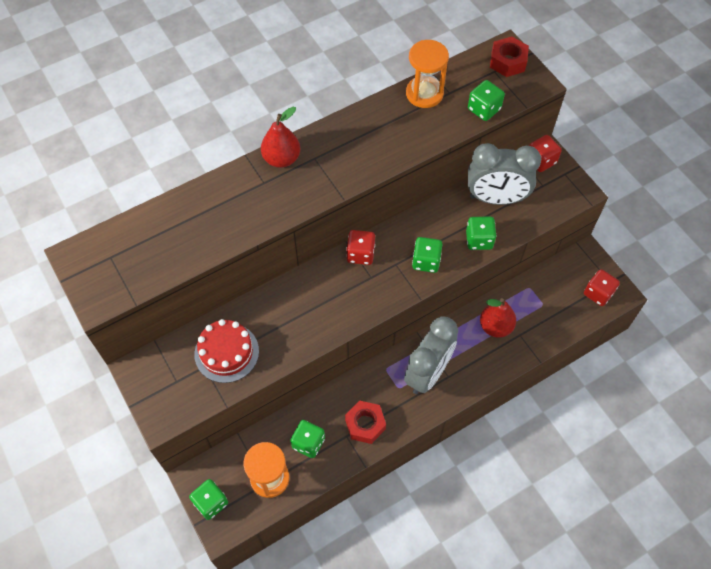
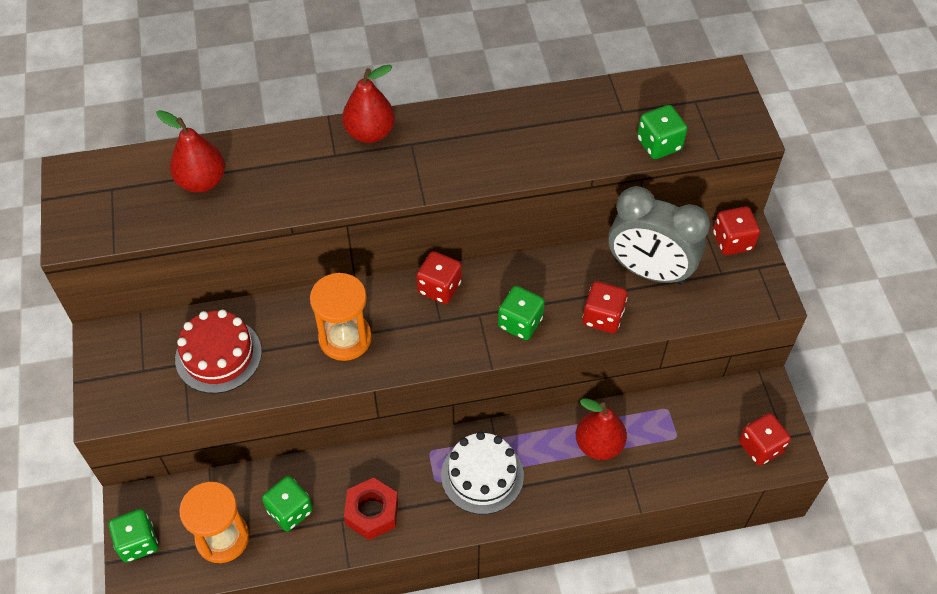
camera: 20 degrees right, 5 degrees down
grey clock [404,316,458,394] -> white cake [441,432,524,514]
orange hourglass [406,40,449,108] -> orange hourglass moved to [310,273,372,361]
green dice [466,217,496,250] -> red dice [583,281,627,333]
red nut [490,36,529,77] -> none
none -> red pear [156,110,225,193]

